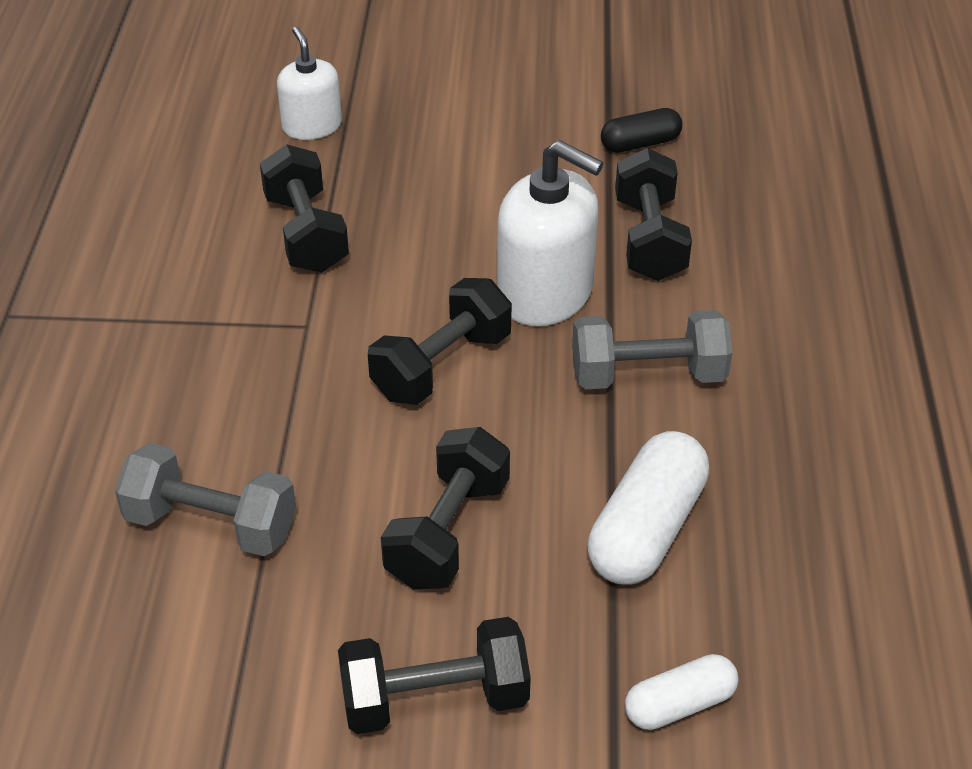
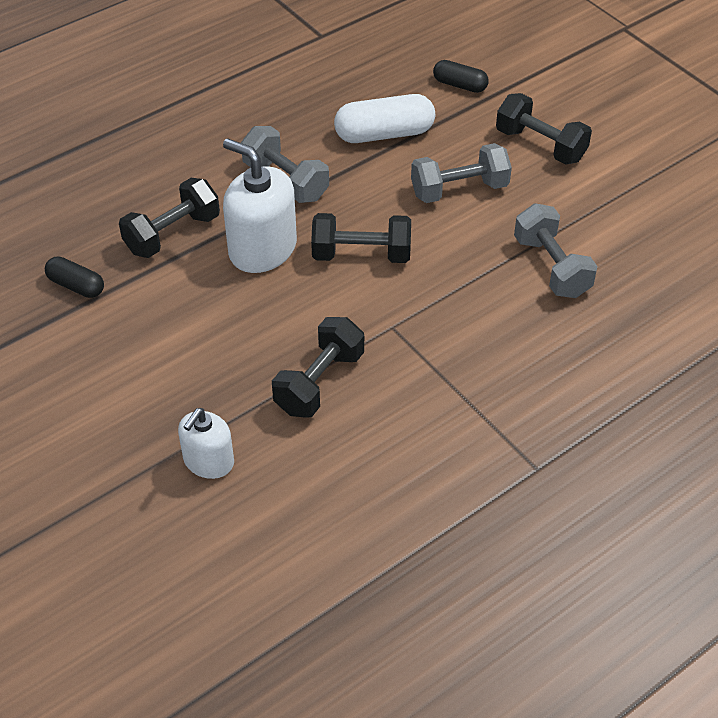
camera: 130 degrees left, 5 degrees up
black dumbbell [381,427,510,589] -> grey dumbbell [411,143,512,203]
white soap dispenser [497,140,604,326] -> white soap dispenser turned 45 degrees counterclockwise [223,138,297,273]
white capsule [625,654,739,730] -> black capsule [433,60,489,93]

